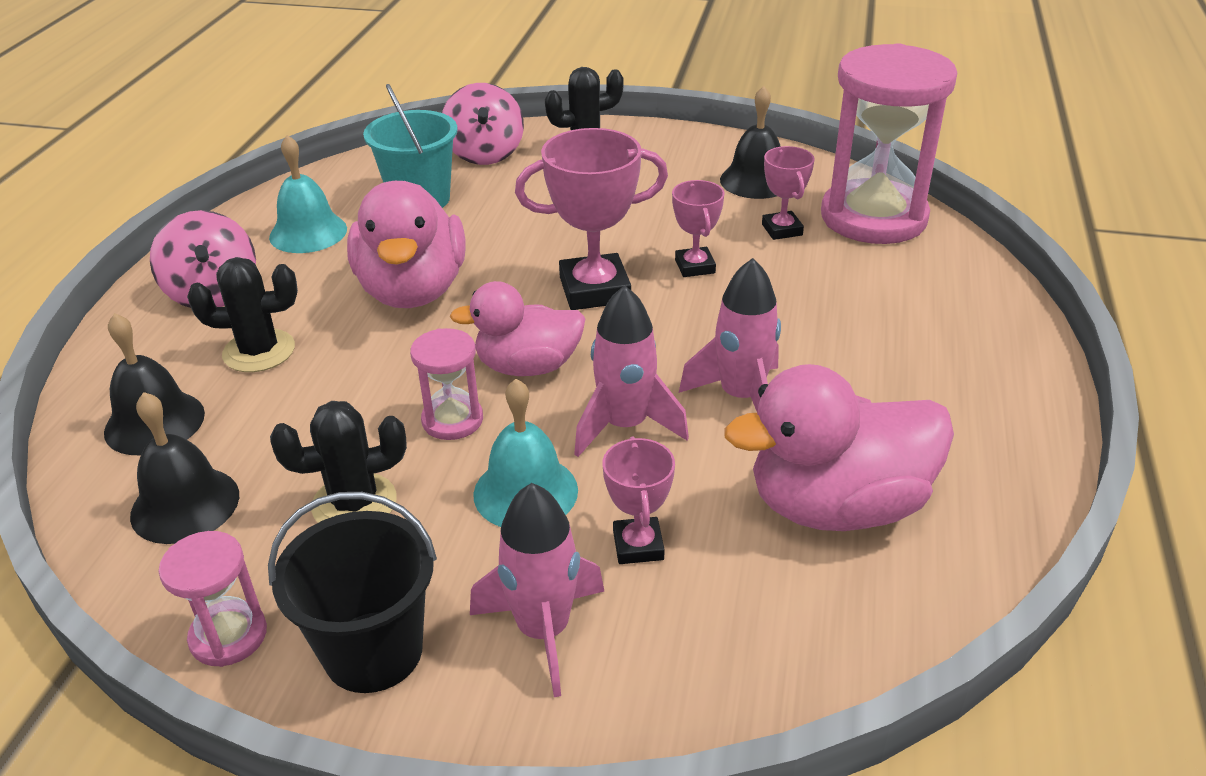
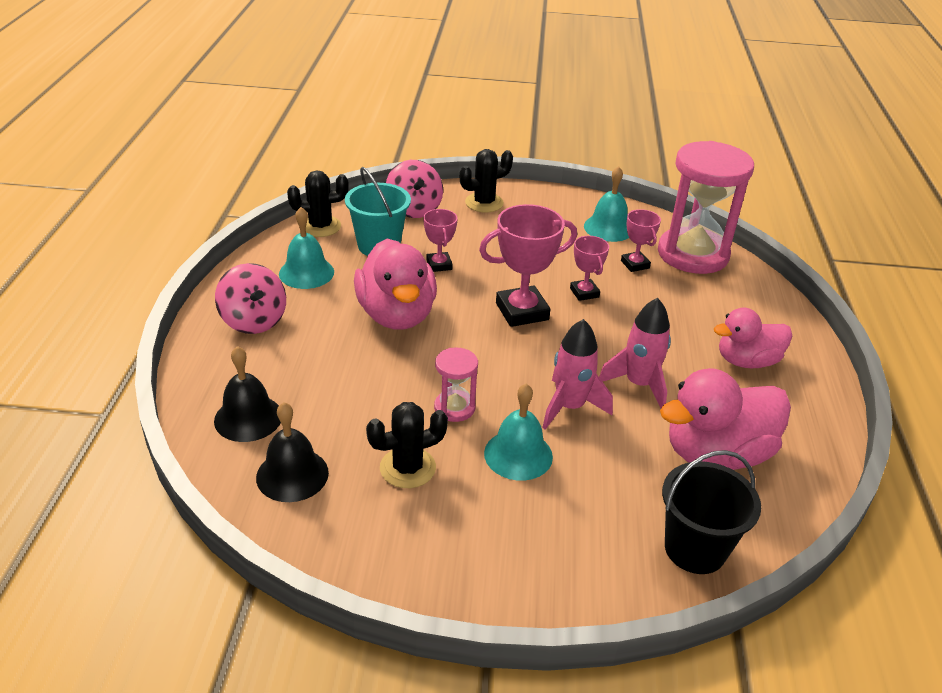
camera: 10 degrees left, 0 degrees up
pink hourglass [159,531,267,667] -> none
black cactus [187,257,298,372] -> black cactus moved to [287,170,349,237]
black bucket [268,492,437,693] -> black bucket moved to [662,450,761,574]
pink duck [450,281,586,376] -> pink duck moved to [714,308,792,368]
pink rocket [470,483,604,697] -> none
pink trophy [603,437,675,564] -> pink trophy moved to [423,209,458,272]
black bell [720,86,781,199] -> turquoise bell [584,166,629,242]

